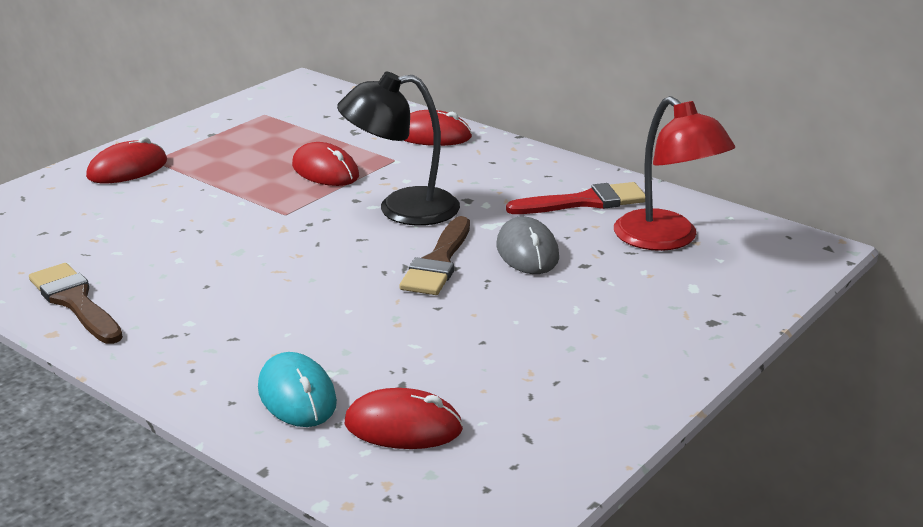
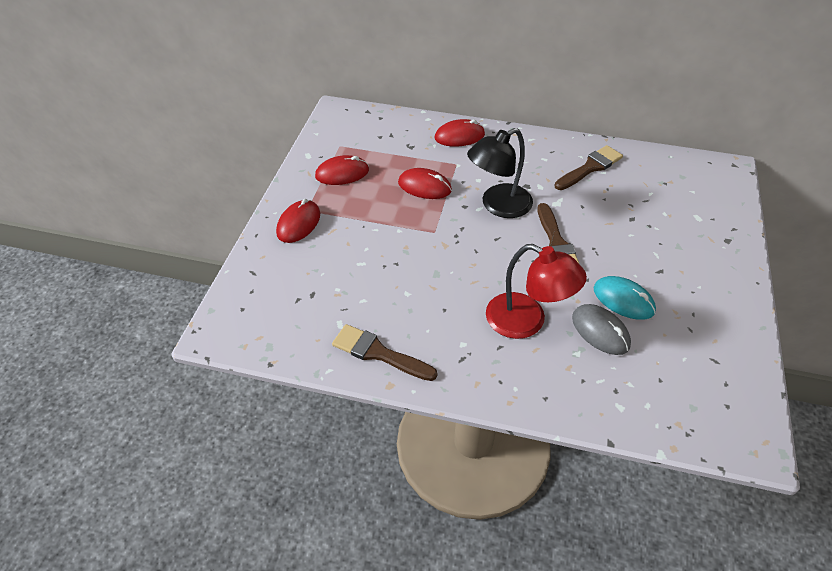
camera: 25 degrees left, 20 degrees up
turquoise mouse [258,352,337,427] -> turquoise mouse moved to [594,276,656,320]
red mouse [345,388,463,449] -> red mouse moved to [315,155,369,185]
grey mouse [497,216,559,274] -> grey mouse moved to [572,304,631,355]
red brush [506,182,645,214] -> brown brush [554,145,623,190]
red lamp [614,96,735,251] -> red lamp moved to [486,244,587,339]

